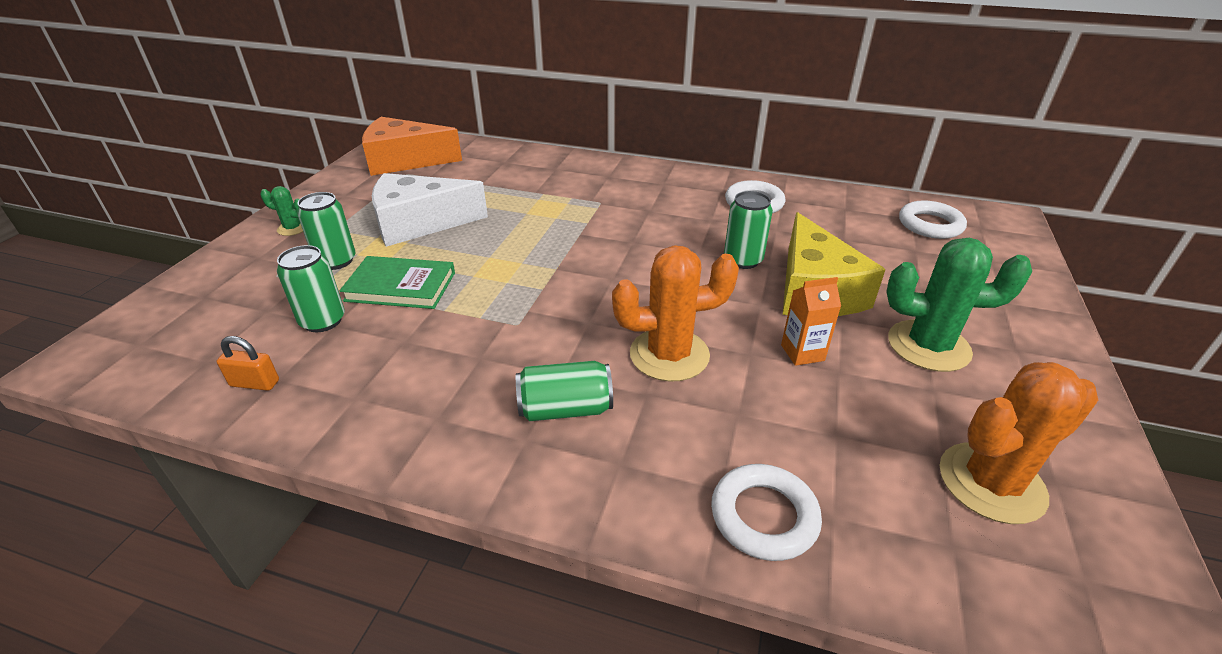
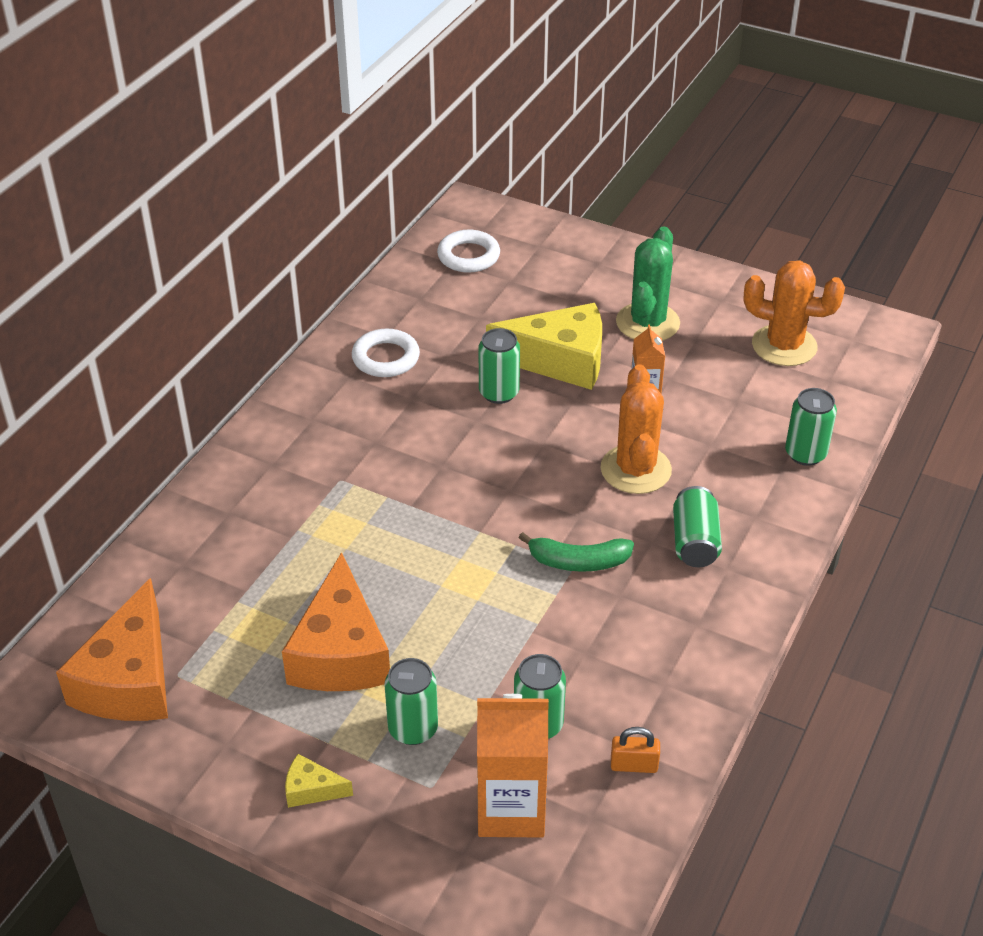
camera: 80 degrees left, 5 degrees up
orange padlock [217,336,279,391] -> orange padlock turned 75 degrees clockwise [611,727,660,773]
green cactus [260,186,303,236] -> yellow cheese [285,754,353,808]
green book [339,256,455,309] -> none
white cheese [372,173,488,247] -> orange cheese [282,552,390,691]
white ring [711,464,822,561] -> green can [785,388,837,466]
orange cactus [939,362,1098,524] -> orange cactus turned 60 degrees counterclockwise [744,260,845,366]
none -> orange carton [477,694,549,837]
none -> green banana [519,532,634,572]

